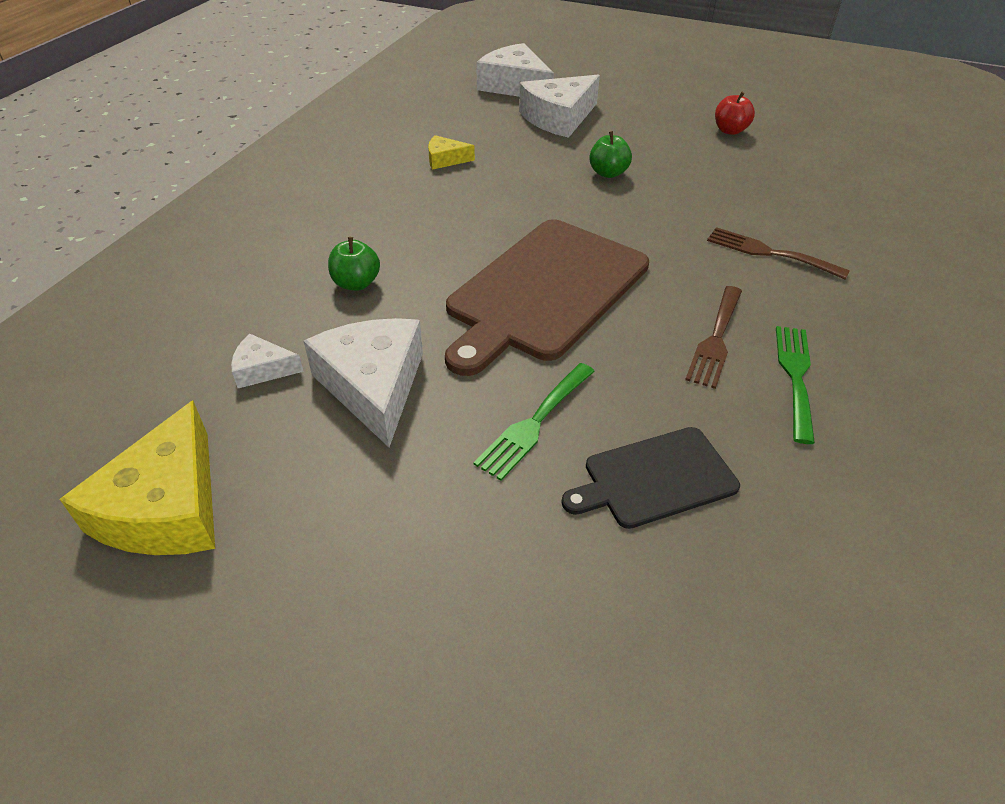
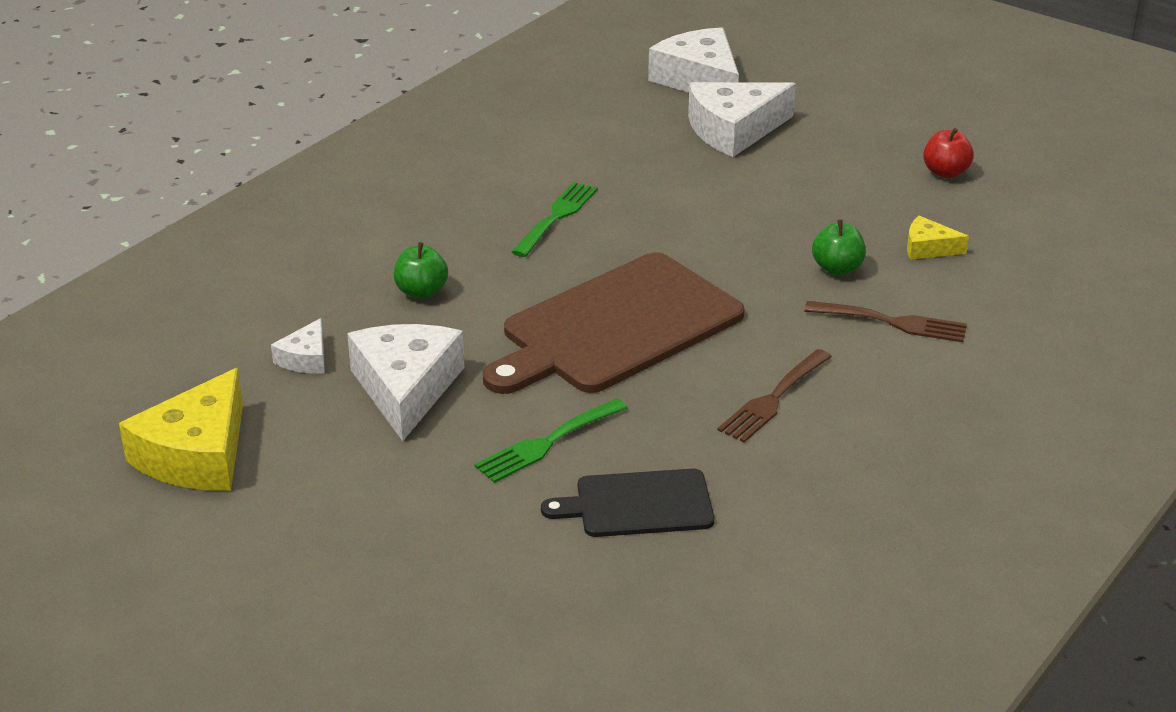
camera: 15 degrees right, 10 degrees down
white cheese [231,334,304,388] -> white cheese turned 90 degrees counterclockwise [271,318,325,374]
yellow cheese [428,135,475,170] -> yellow cheese moved to [907,216,969,260]
green apple [589,131,632,178] -> green apple moved to [812,219,866,275]
brown fork [707,227,850,279] -> brown fork turned 150 degrees clockwise [804,301,967,342]
green fork [776,326,815,444] -> green fork moved to [512,182,598,257]

